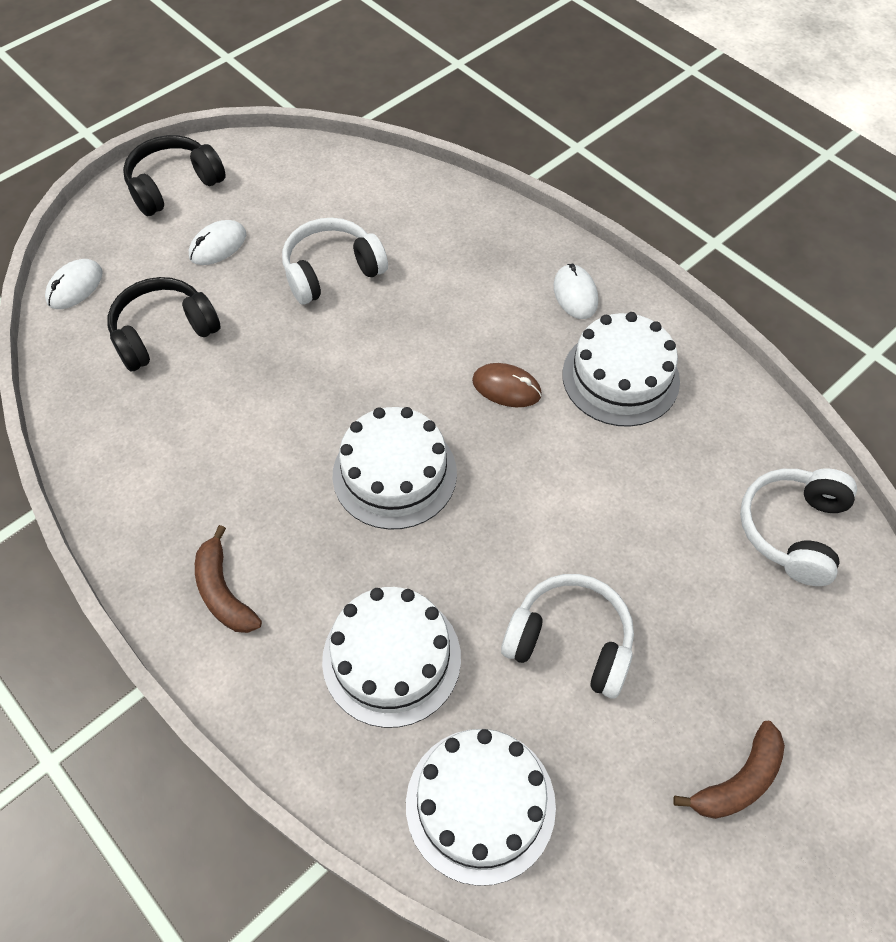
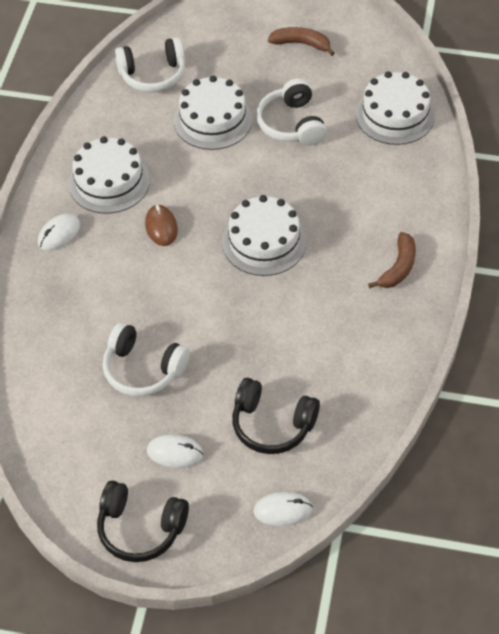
camera: 125 degrees left, 5 degrees down
white cake [322,587,461,728] -> white cake moved to [174,76,252,150]

